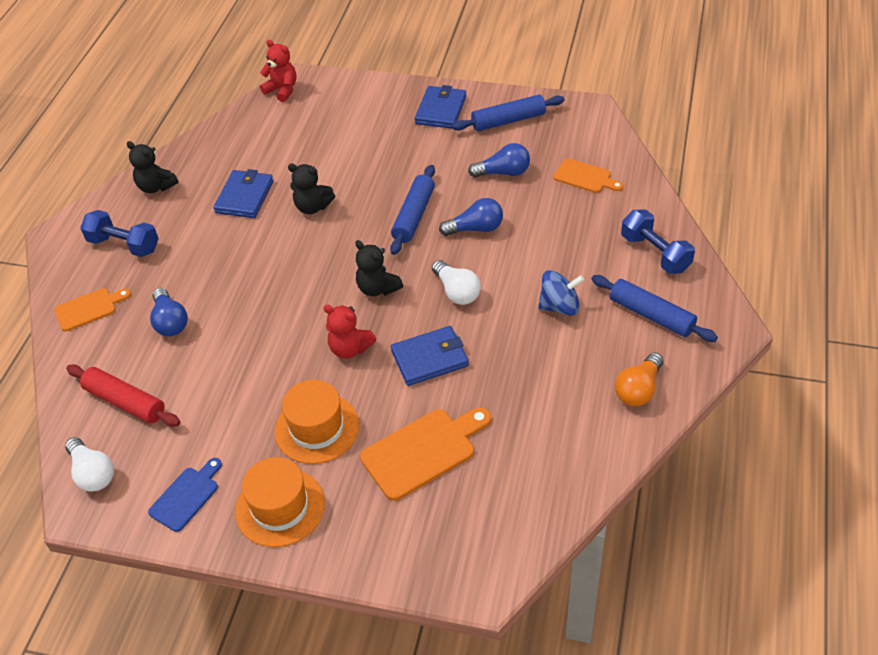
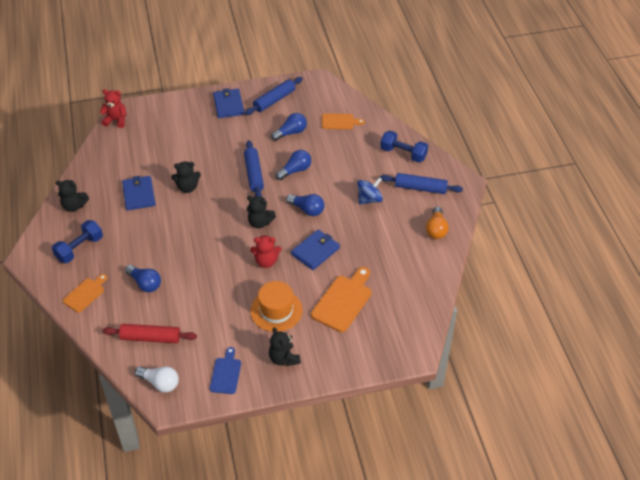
camera: 30 degrees left, 0 degrees up
blue dumbbell [80,210,159,257] -> blue dumbbell turned 45 degrees counterclockwise [52,220,103,263]
orange hat [235,457,325,547] -> black teddy bear [269,327,301,366]
white light bulb [432,260,481,305] -> blue light bulb [286,194,324,216]

